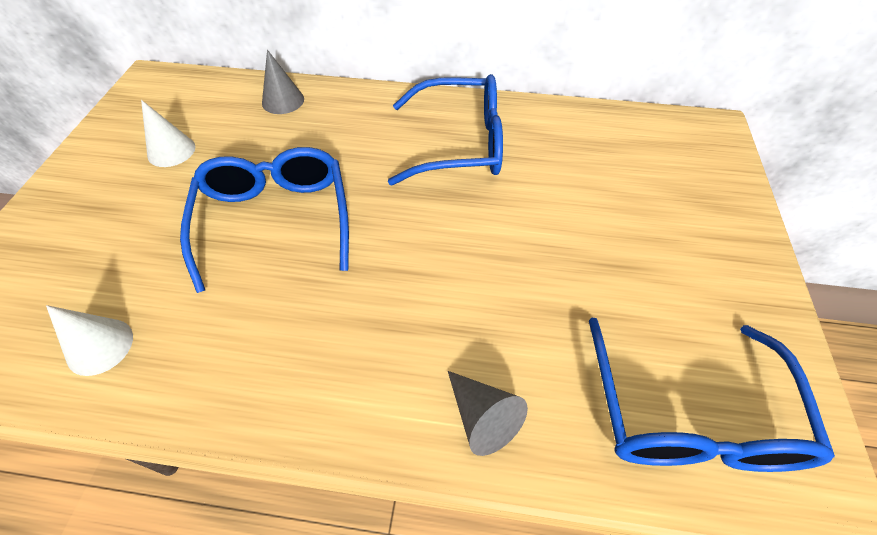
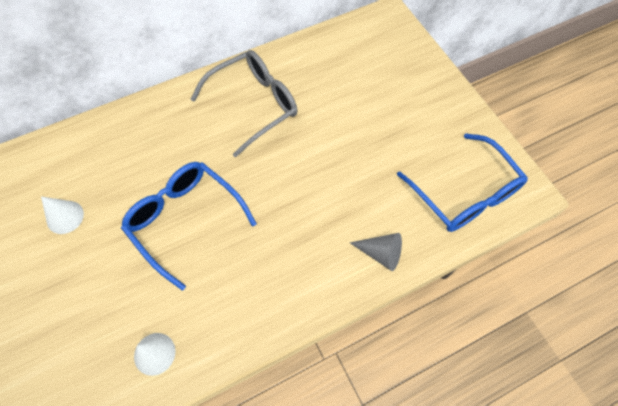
camera: 35 degrees left, 10 degrees up
grey cone [262,50,304,114] -> none
blue glasses [388,74,503,185] -> grey glasses [191,50,298,158]

